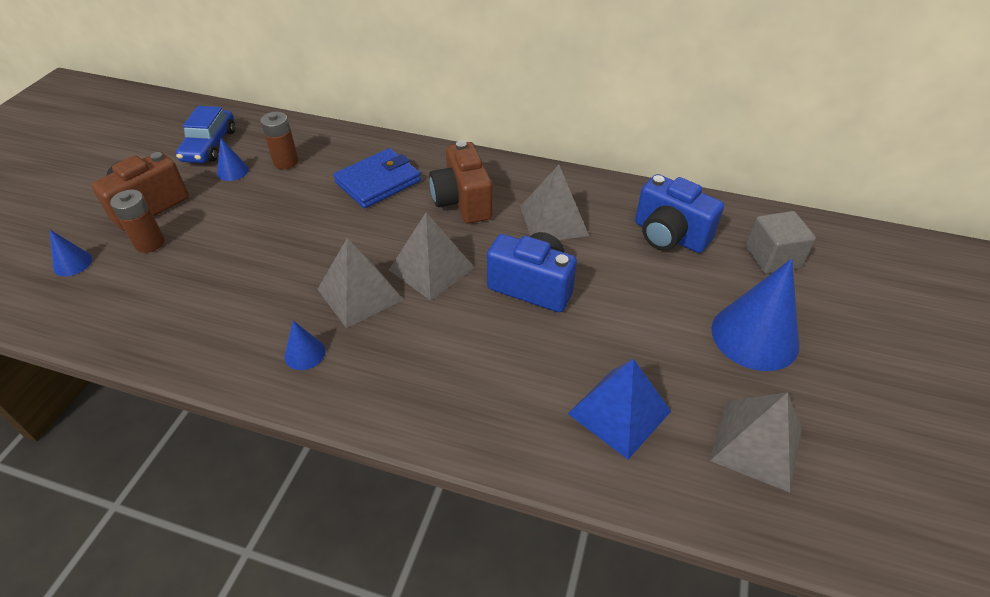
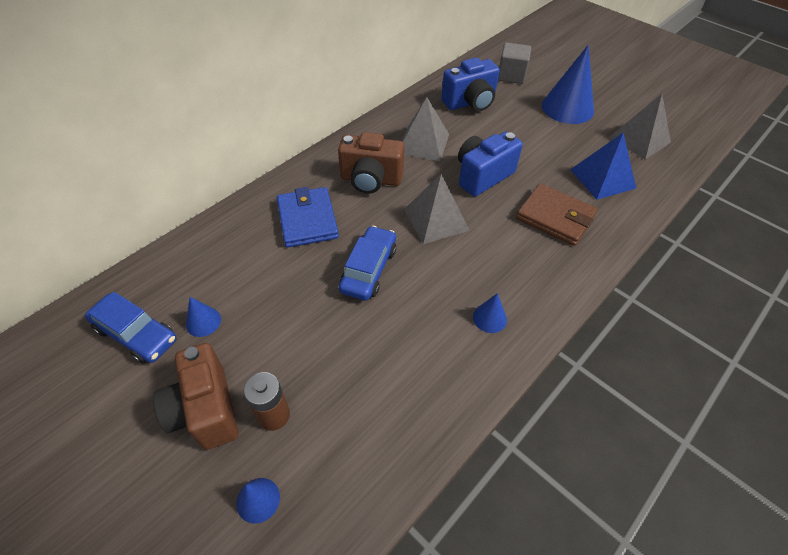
camera: 65 degrees left, 5 degrees up
brown battery [260,112,299,169] -> none
grey pyramid [317,238,404,328] -> none
none -> blue car [339,226,396,301]
none -> brown wallet [516,184,597,246]

